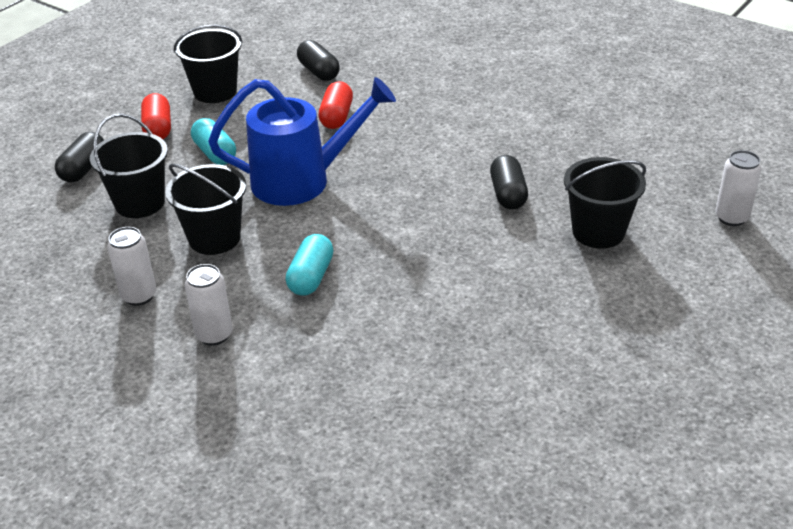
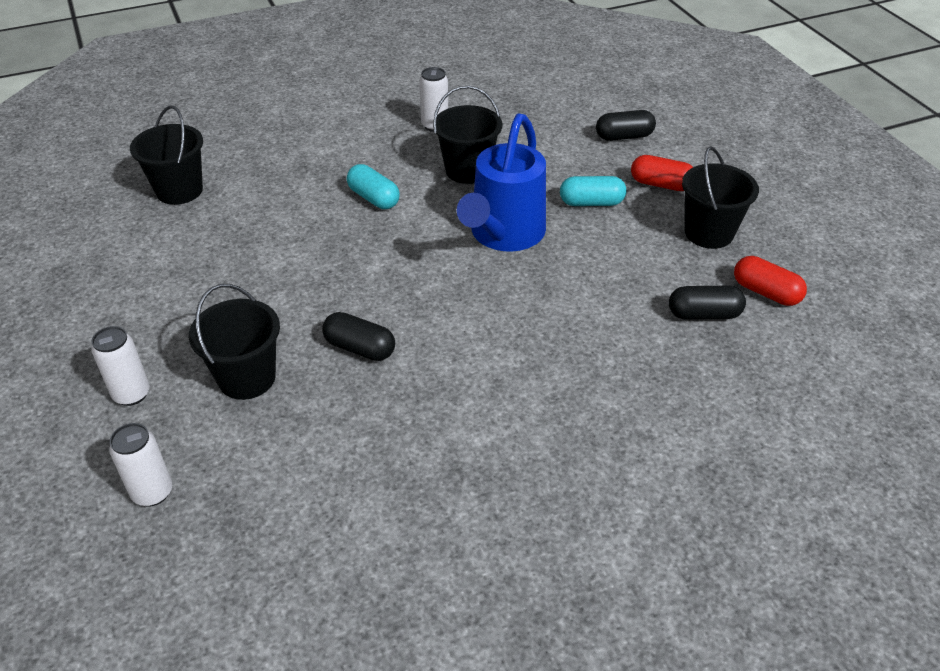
camera: 120 degrees right, 5 degrees up
black capsule [55,132,104,183] -> black capsule turned 60 degrees counterclockwise [596,110,656,141]
black bucket [90,114,168,218] -> black bucket moved to [130,105,203,205]
white can [185,264,233,346] -> white can moved to [91,326,150,406]
red capsule [319,81,353,129] -> red capsule moved to [734,256,807,306]

